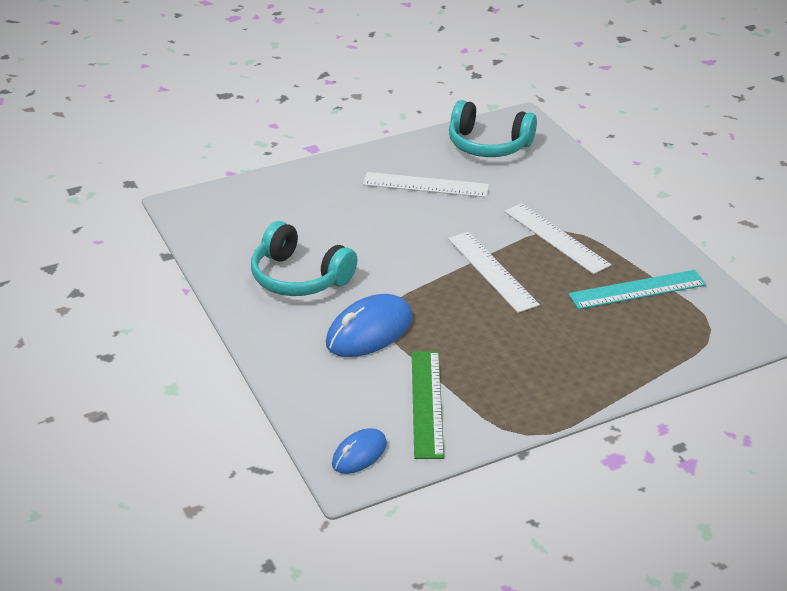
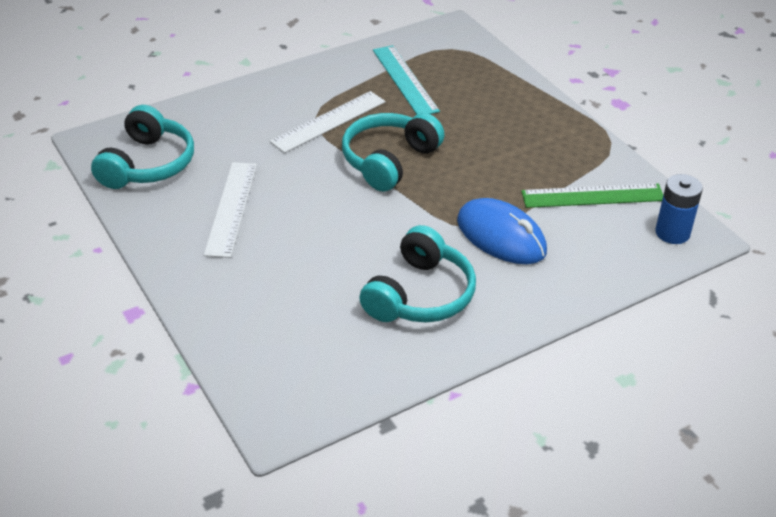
camera: 95 degrees left, 5 degrees up
blue mouse [332,428,387,474] -> blue battery [655,174,703,244]
white ruler [448,232,540,313] -> turquoise headphones [342,113,445,191]

